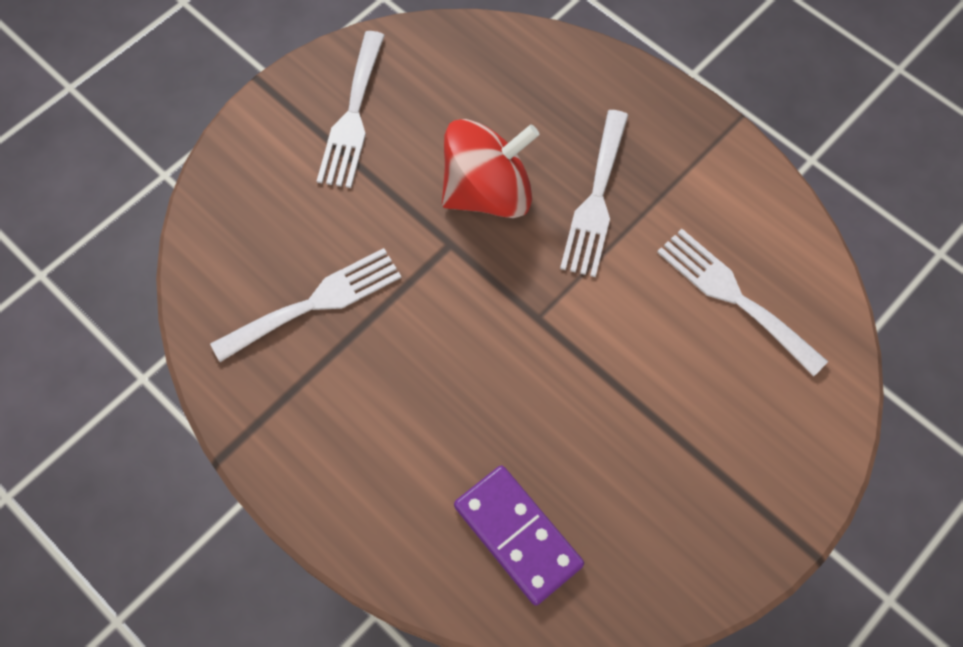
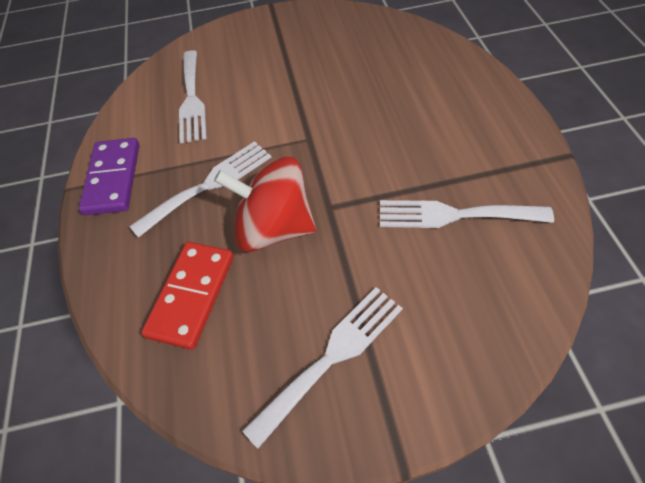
camera: 140 degrees left, 10 degrees down
purple domino [454,465,584,606] -> purple domino moved to [79,138,139,215]
none -> red domino [141,242,234,350]

